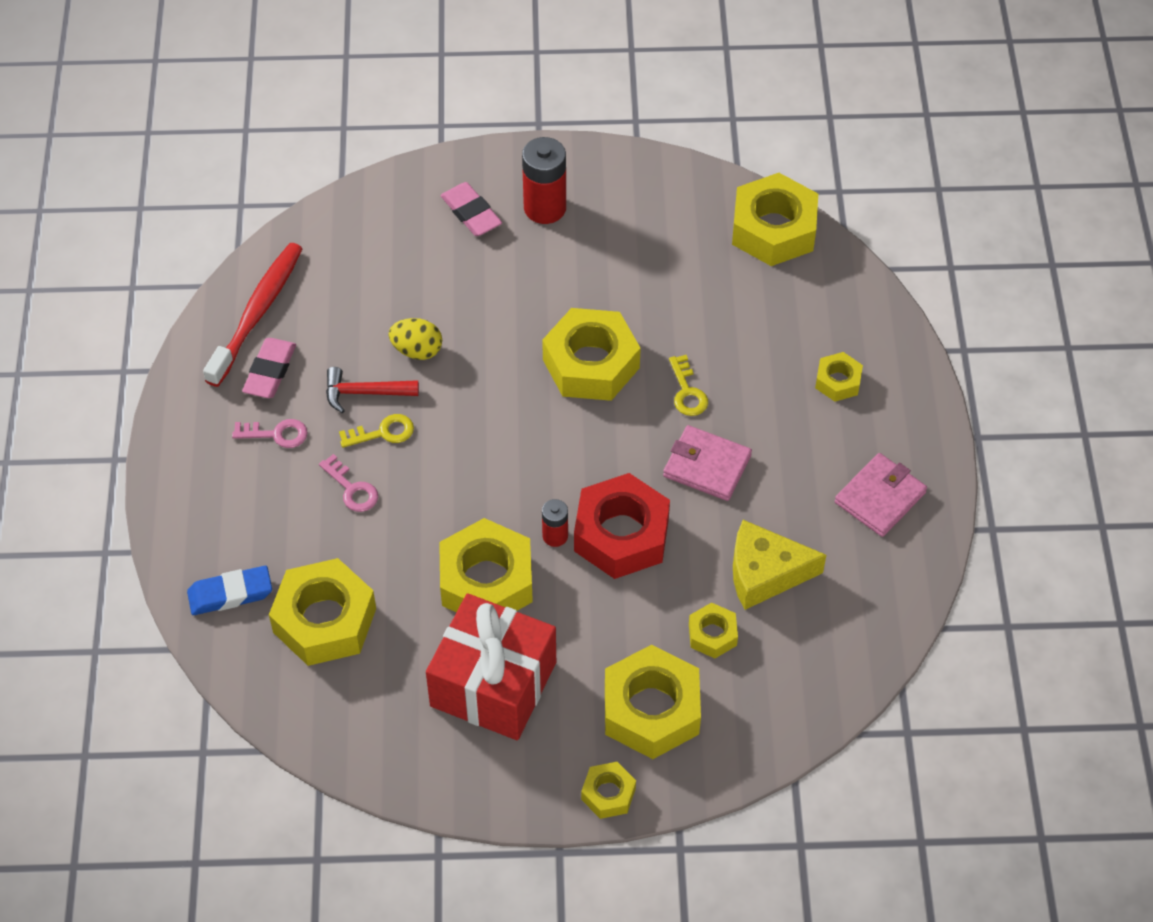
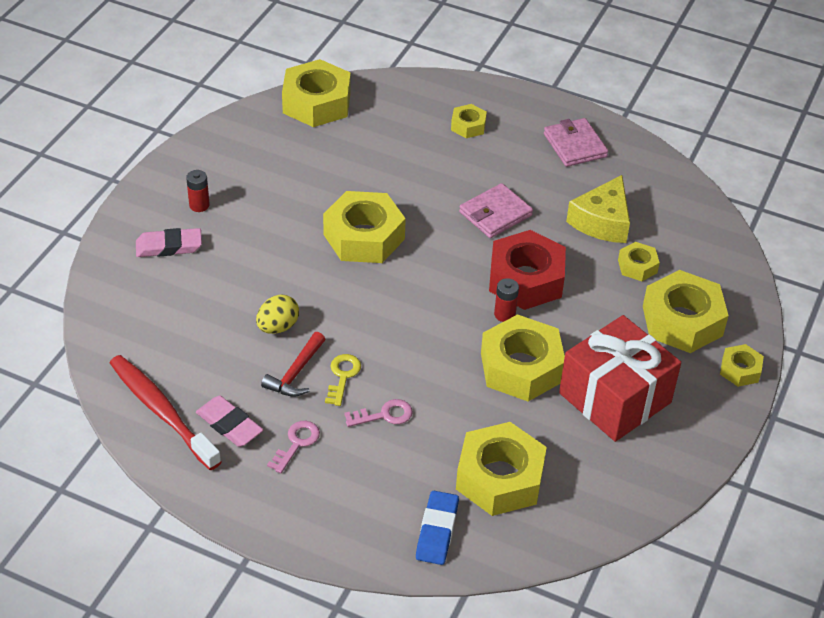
camera: 65 degrees left, 10 degrees down
red battery [522,137,566,224] -> red battery [186,170,210,212], size x0.55
yellow key [669,355,708,416] -> none

